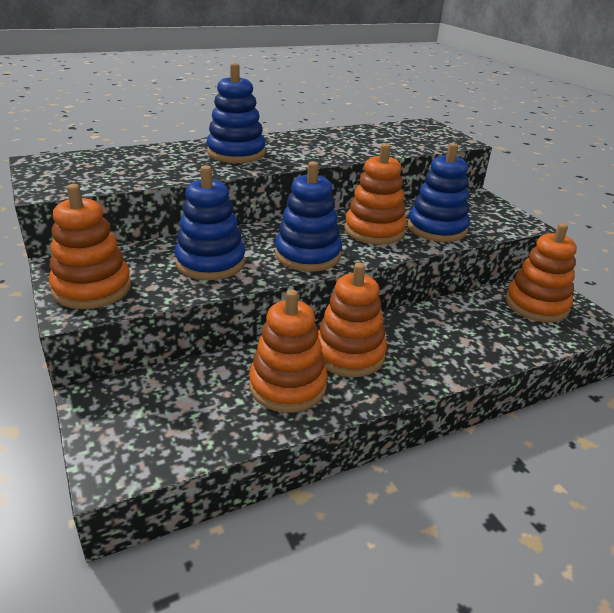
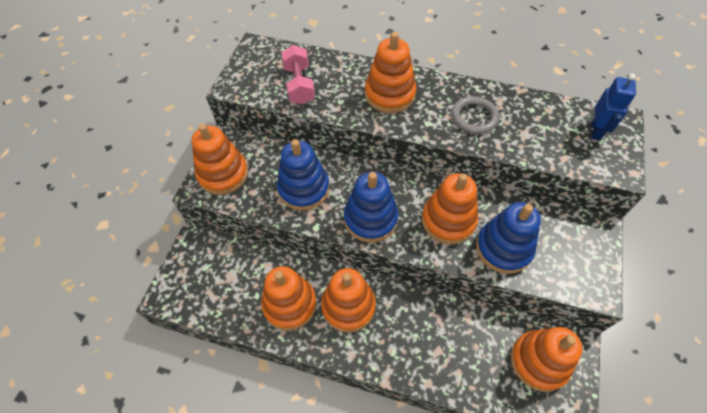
camera: 45 degrees right, 25 degrees up
blue stacking toy [207,63,266,163] -> orange stacking toy [365,32,417,113]
none -> pink dumbbell [281,45,315,104]
none -> grey ring [451,96,499,134]
none -> blue robot [591,74,636,141]

